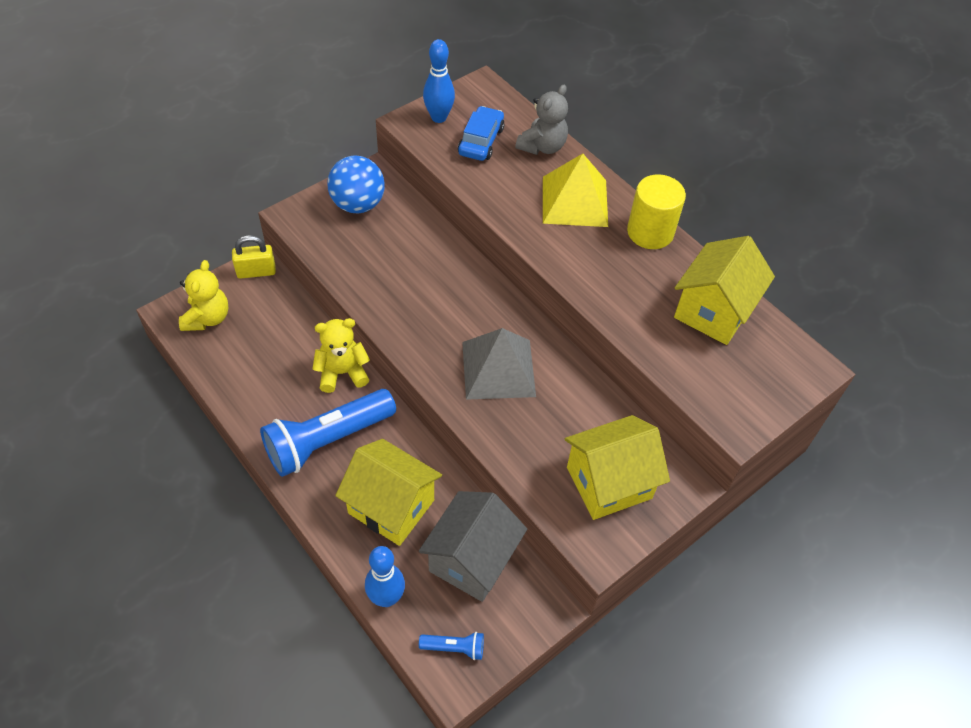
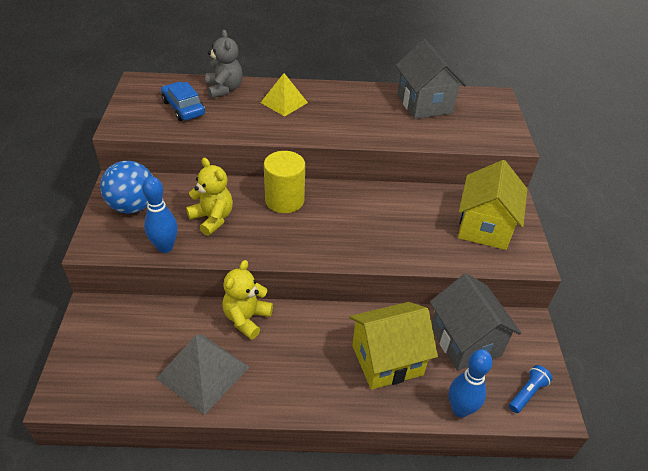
camera: 50 degrees left, 10 degrees down
yellow teddy bear [179,260,229,331] -> yellow teddy bear moved to [186,158,233,236]
yellow padlock [232,235,276,279] -> none
blue flashlight [260,389,396,477] -> none
blue bowling pin [423,39,455,123] -> blue bowling pin moved to [142,176,178,253]
grey pyramid [462,328,536,400] -> grey pyramid moved to [156,335,249,415]
yellow pyramid [543,154,608,227] -> yellow pyramid [260,73,308,116], size x0.67
yellow cylinder [627,174,686,249] -> yellow cylinder moved to [264,151,305,213]
yellow house [674,236,775,345] -> grey house [395,39,466,119]

